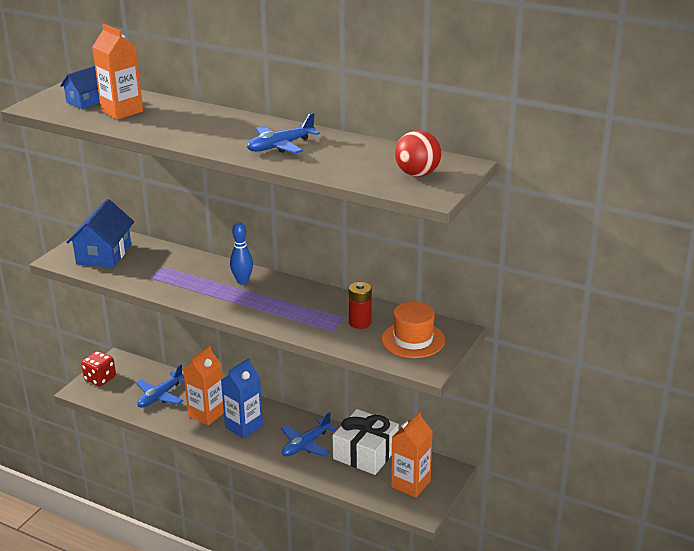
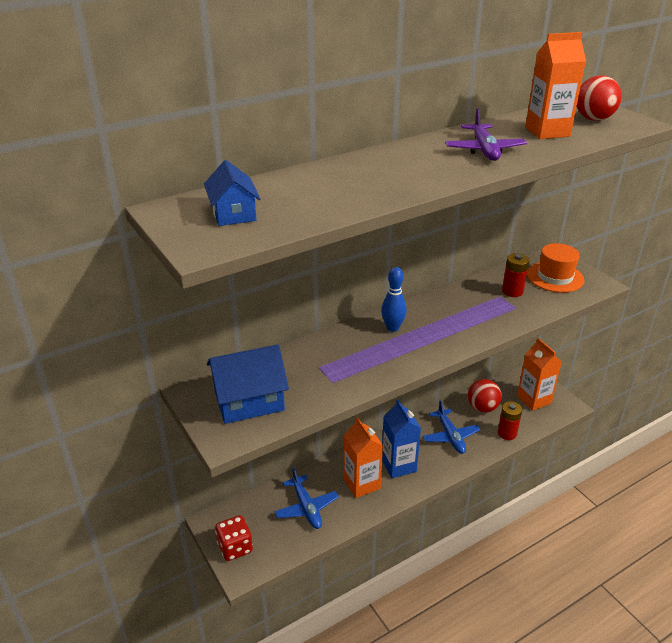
camera: 60 degrees left, 5 degrees up
blue house [66,199,134,268] -> blue house turned 60 degrees counterclockwise [207,344,289,424]
orange carton [92,24,143,120] -> orange carton moved to [525,32,586,139]
blue plane [247,113,320,154] -> purple plane [445,108,527,161]
white gift [333,409,399,475] -> red ball [468,379,502,413]
none -> red battery [498,401,522,440]

